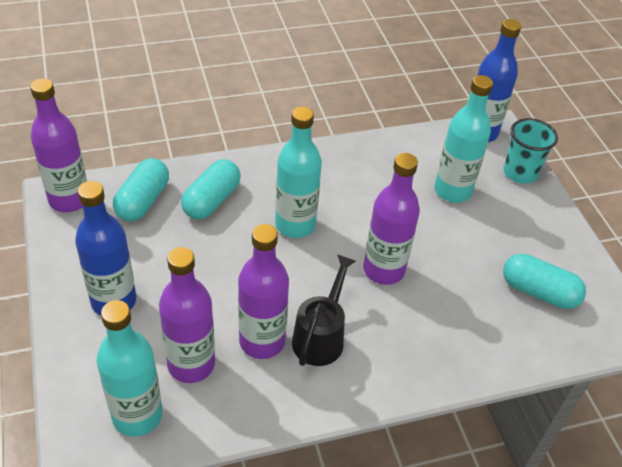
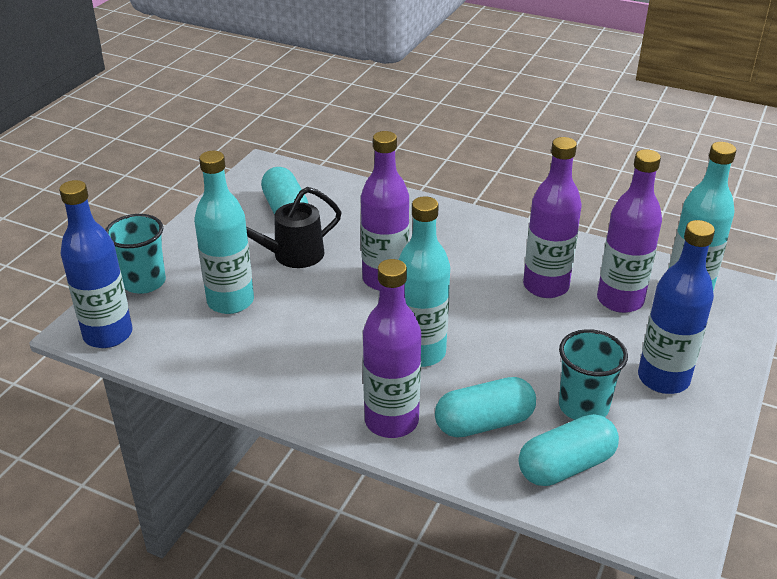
camera: 135 degrees left, 10 degrees down
purple bottle [30,78,87,212] -> purple bottle moved to [363,259,421,438]
black watering can [292,254,356,366] -> black watering can moved to [246,187,342,268]
none -> turquoise cup [559,329,628,420]

